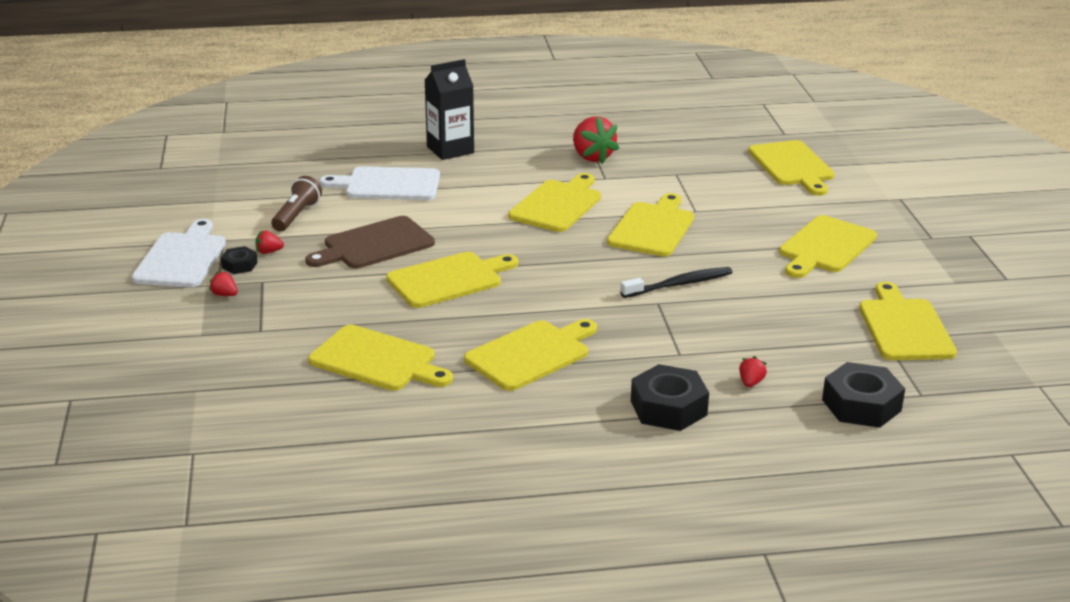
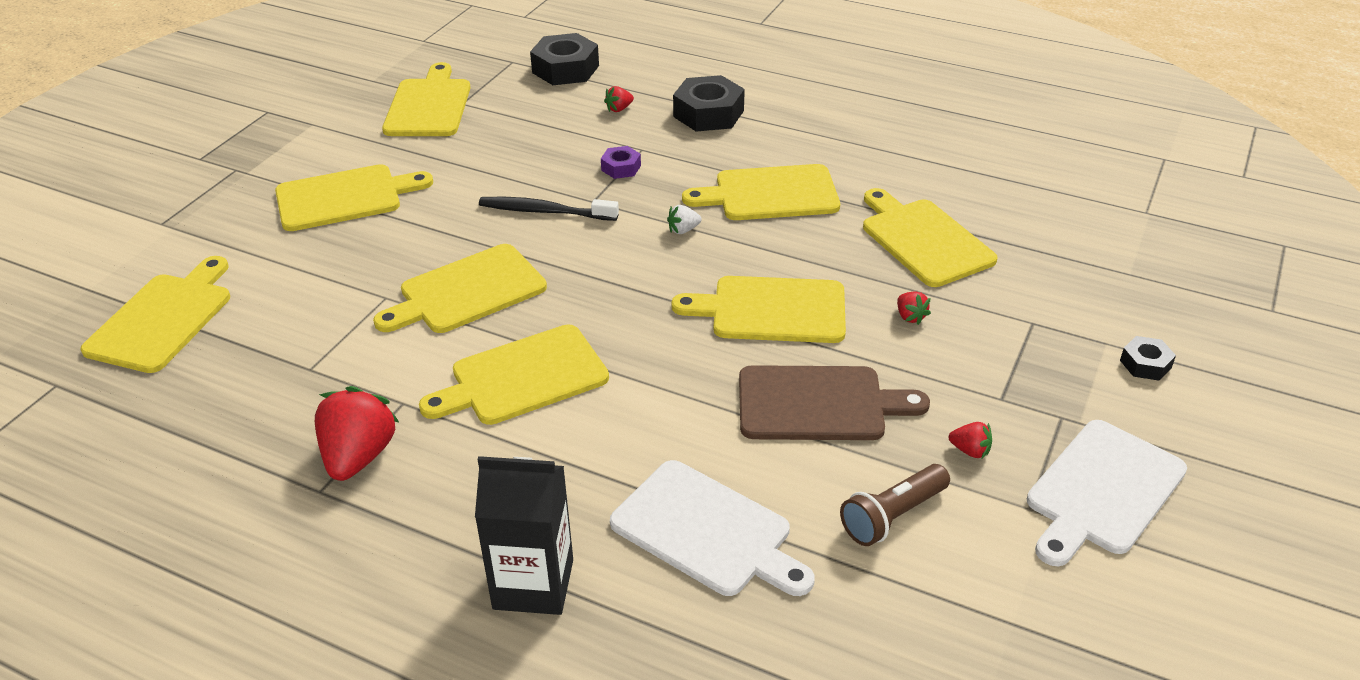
camera: 145 degrees left, 10 degrees up
red strawberry [209,271,238,296] -> red strawberry moved to [897,291,931,325]
black nut [221,246,258,274] -> black nut moved to [1120,336,1176,381]
yellow cutting board [859,282,957,360] -> yellow cutting board turned 150 degrees clockwise [382,62,470,136]
none -> purple nut [601,146,641,179]
none -> white strawberry [667,205,701,234]

